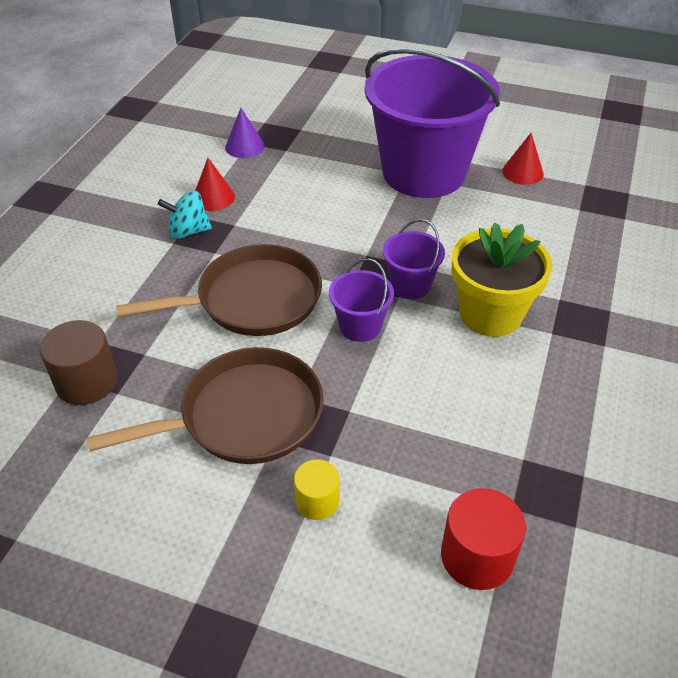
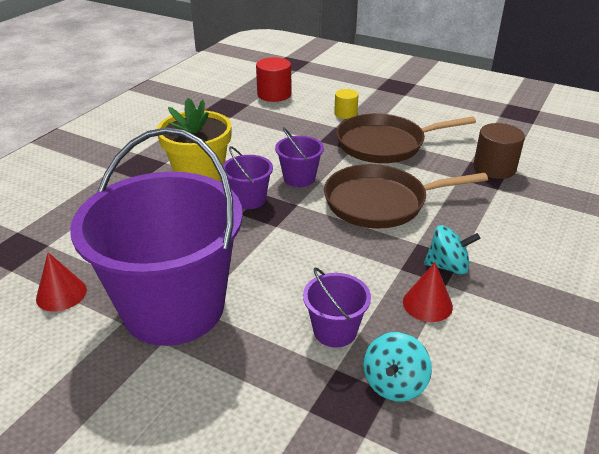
camera: 170 degrees left, 10 degrees down
purple cone [225,108,265,158] -> turquoise spinning top [363,332,432,402]
none -> purple bucket [303,268,371,347]

